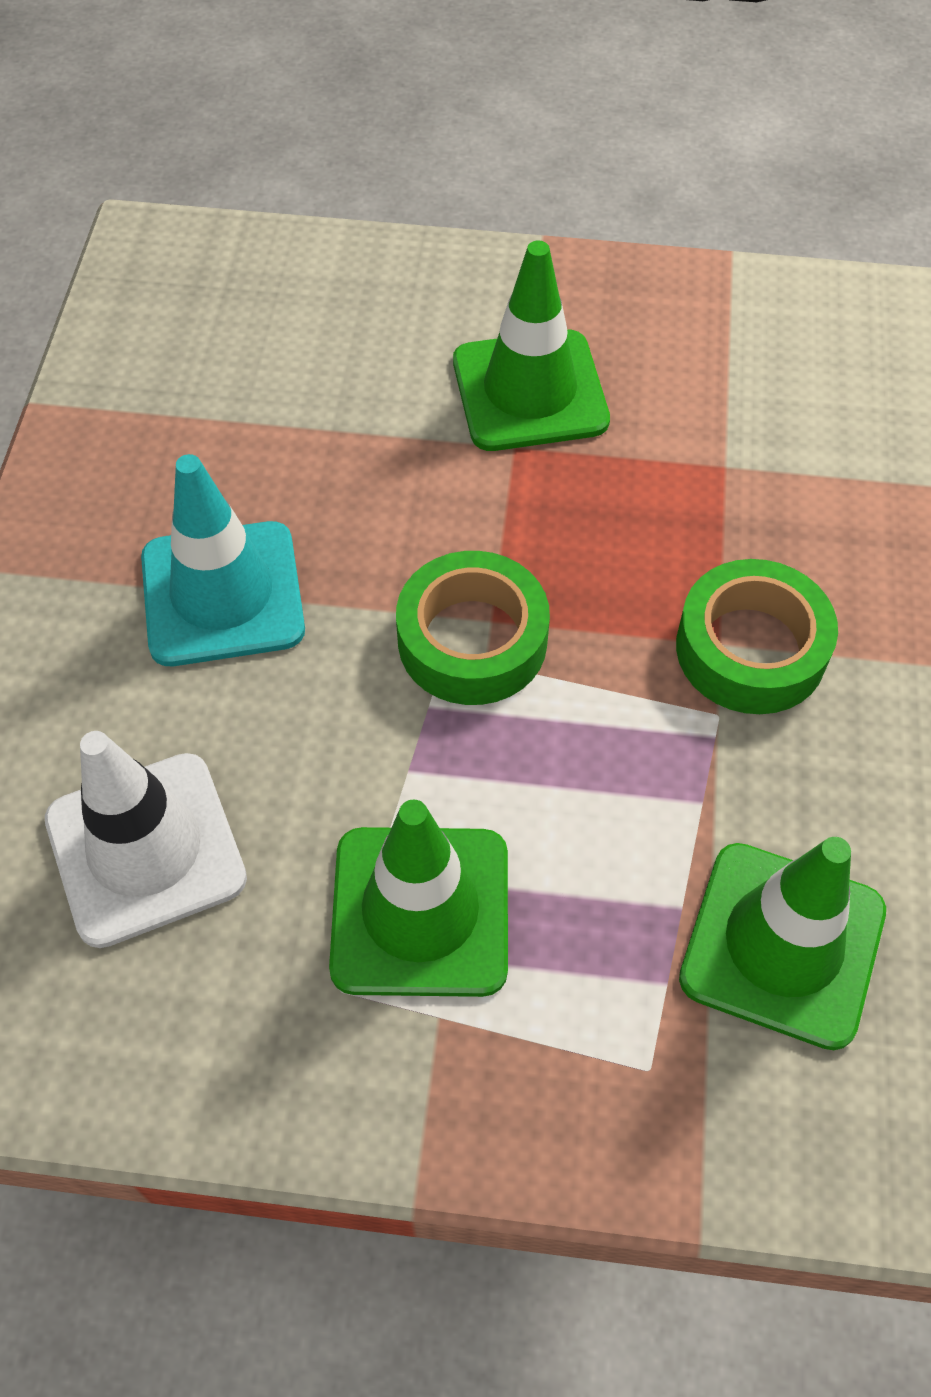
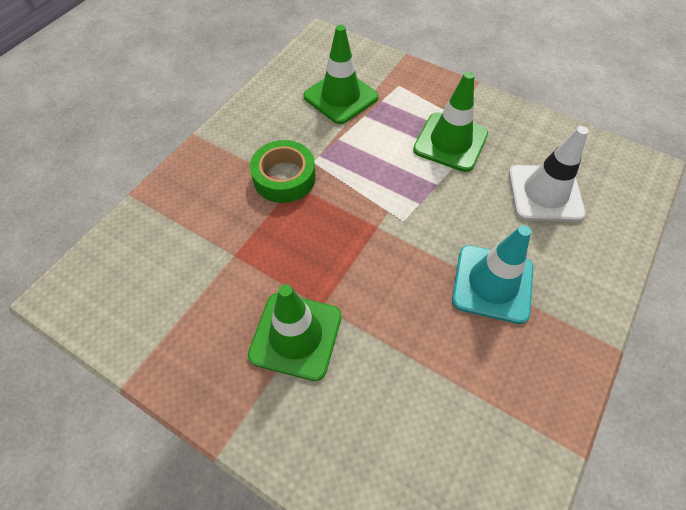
camera: 155 degrees left, 0 degrees up
green tape [396,551,550,705] -> none

